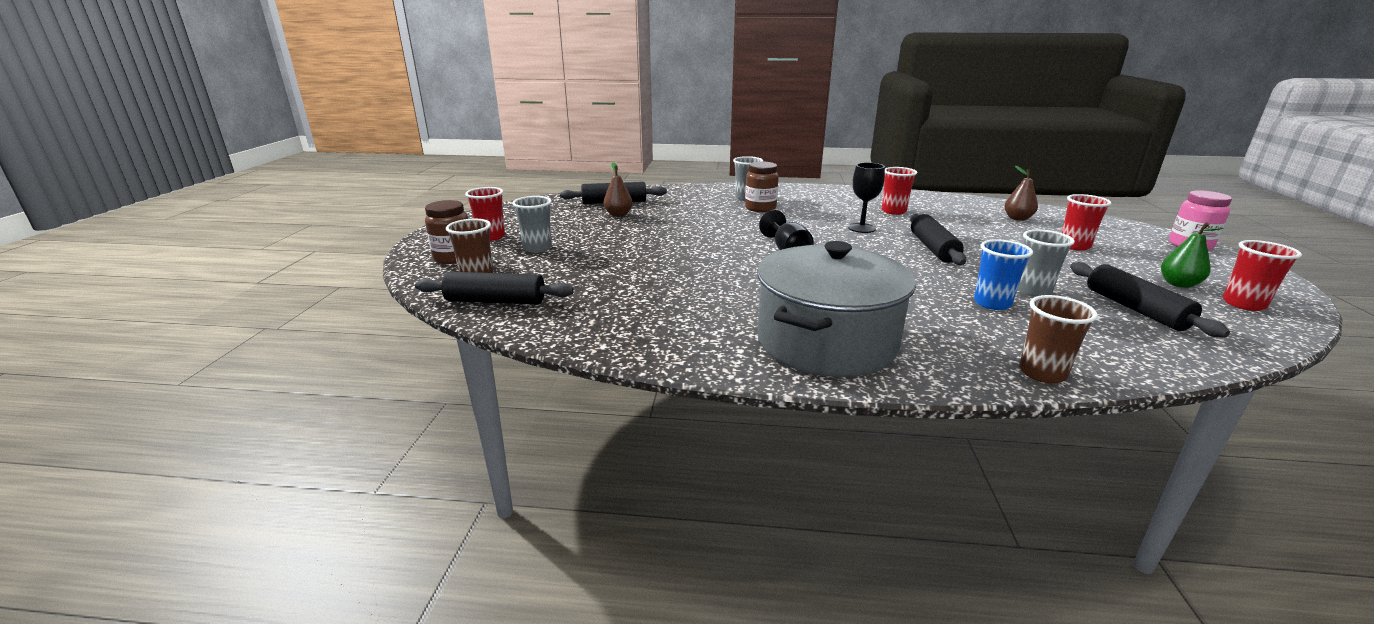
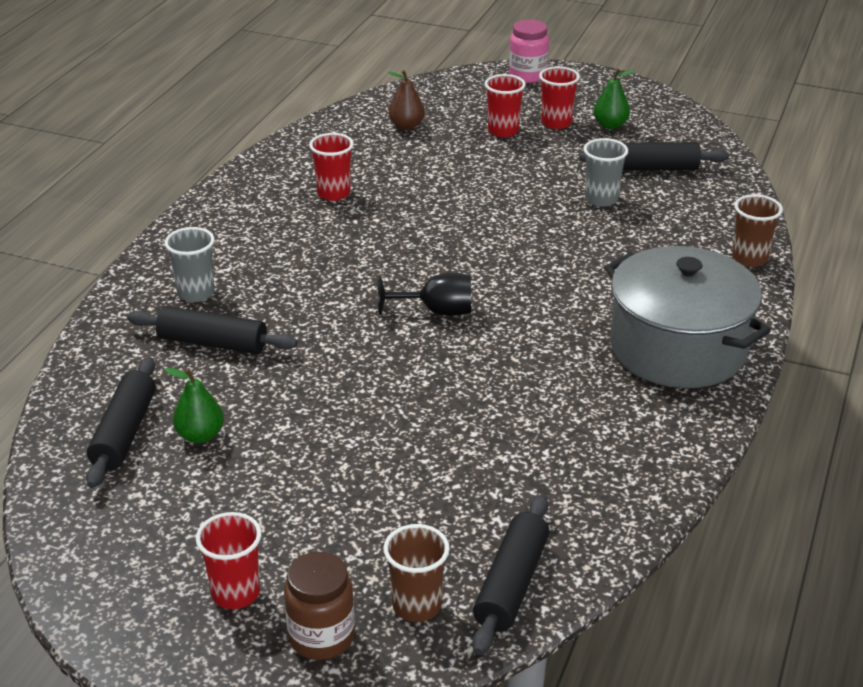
camera: 75 degrees left, 10 degrees up
grey cup [512,196,552,253] -> none
brown pear [604,162,633,217] -> green pear [164,368,224,443]
brown jar [745,162,779,212] -> none
black goblet [848,162,885,233] -> none
black rolling pin [910,214,966,265] -> black rolling pin moved to [127,306,297,354]
blue cup [974,239,1033,310] -> none
red cup [1222,240,1302,311] -> red cup moved to [539,66,580,129]

